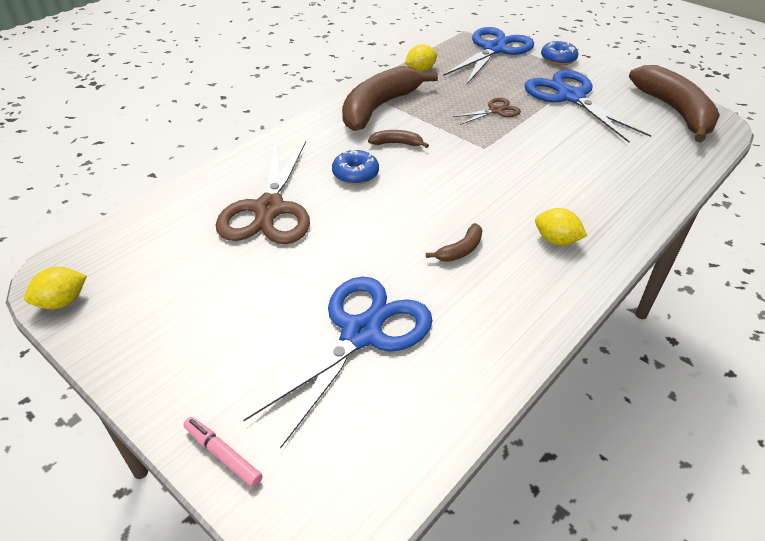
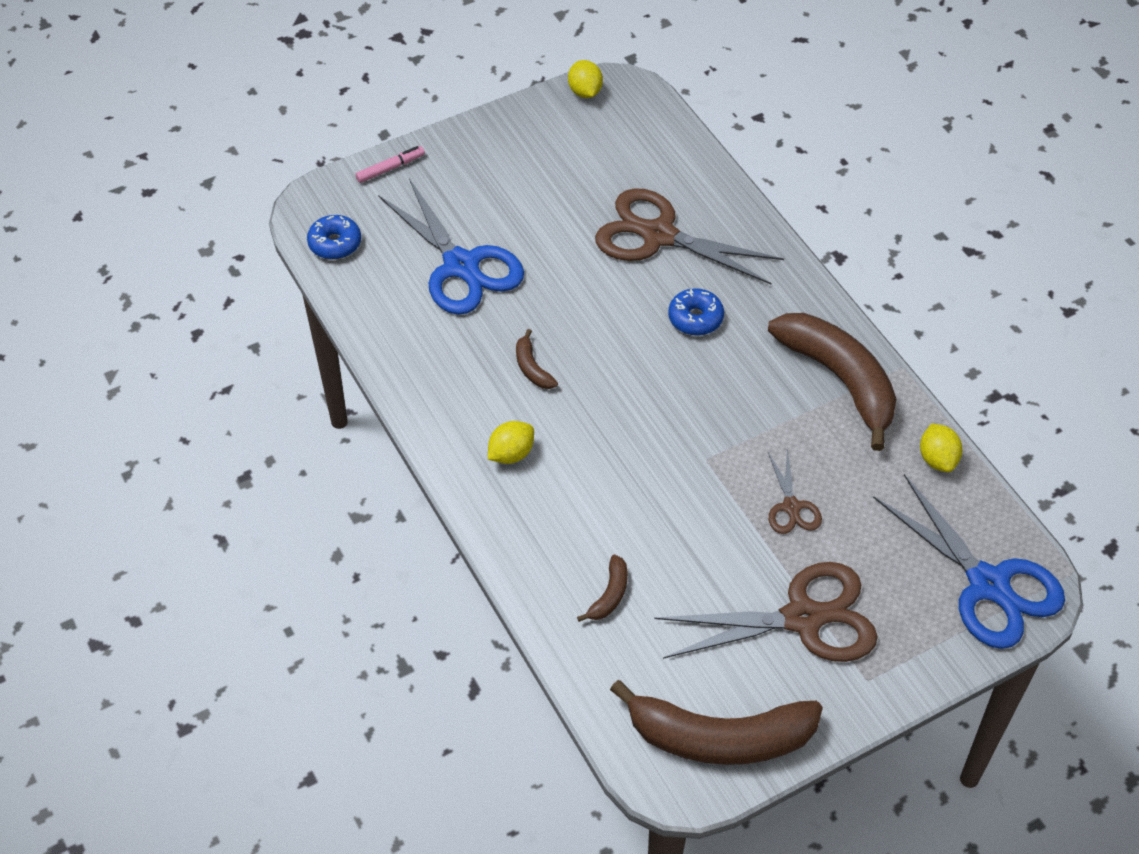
camera: 110 degrees right, 10 degrees up
brown banana [368,130,429,148] -> brown banana moved to [577,555,627,622]
blue scissors [525,70,651,143] -> brown scissors [654,562,878,662]
blue donut [541,40,578,65] -> blue donut moved to [307,215,361,259]

